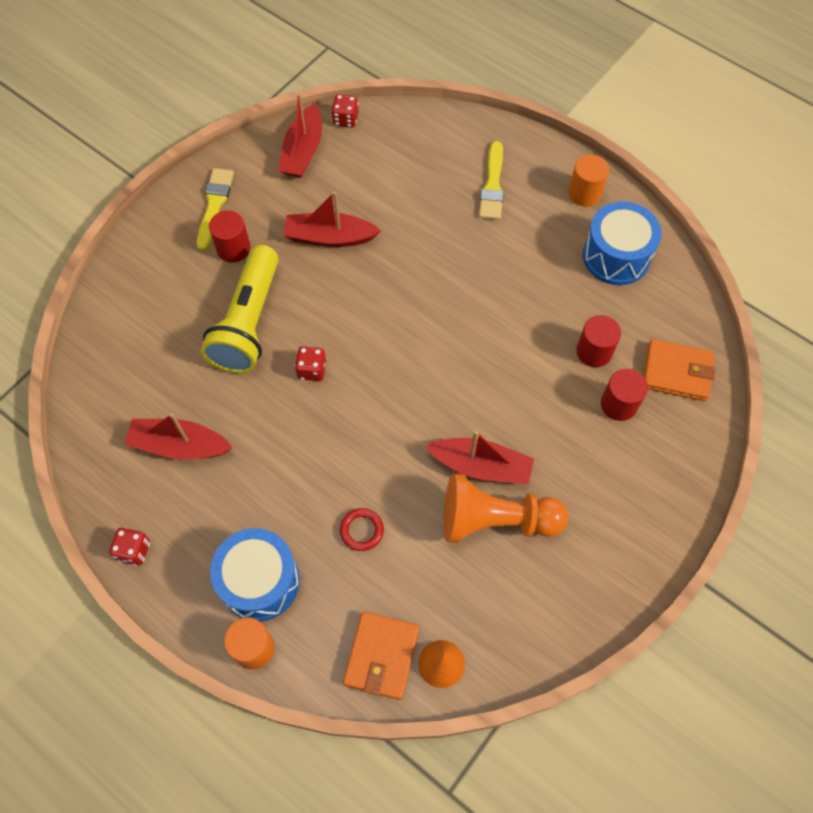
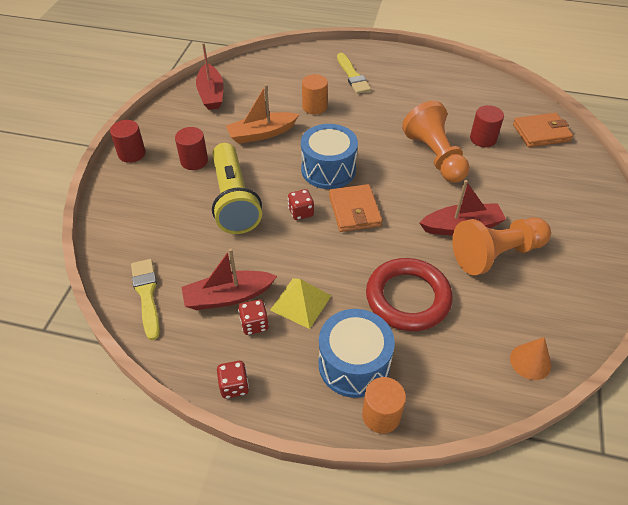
camera: 25 degrees left, 15 degrees down
yellow brush [197,168,234,251] -> yellow brush moved to [131,259,160,340]
red boat [283,191,381,247] -> orange boat [226,84,299,144]
red dice [331,94,359,128] -> red dice moved to [238,299,269,335]
red ring [340,508,384,551] -> red ring [366,258,453,331], size x2.28
orange wallet [343,611,419,700] -> orange wallet moved to [329,184,382,232]
orange cylinder [569,155,609,206] -> orange cylinder moved to [302,74,328,114]
blue drum [583,201,662,285] -> blue drum moved to [301,124,358,189]
red cylinder [601,369,648,421] -> red cylinder moved to [110,120,145,163]
none -> yellow pyramid [270,278,331,329]
none -> orange pawn [402,101,470,183]

